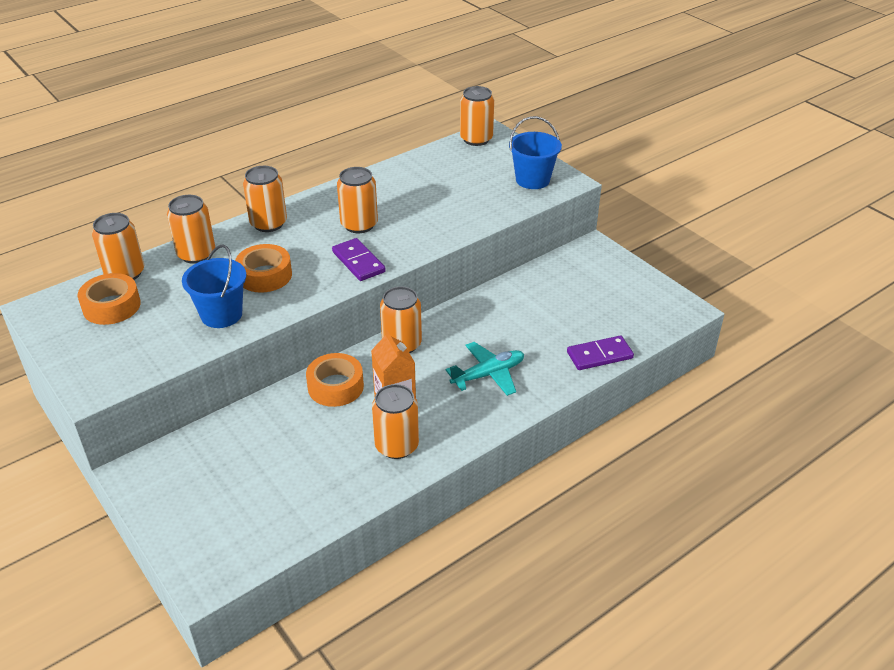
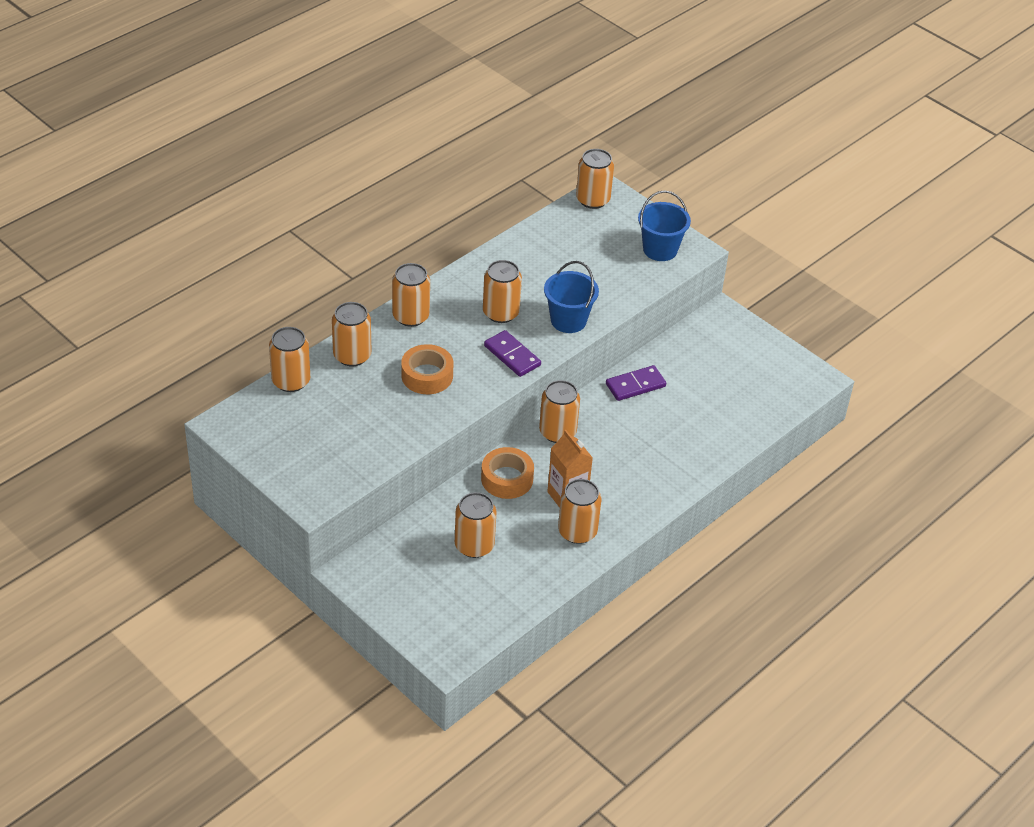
camera: 10 degrees left, 5 degrees up
orange tape [78,273,141,325] -> none
blue bucket [182,244,246,328] -> blue bucket moved to [544,261,599,333]
turquoise plane [446,342,524,396] -> none
purple domino [567,336,634,370] -> purple domino moved to [606,365,666,401]
none -> orange can [455,492,496,558]

